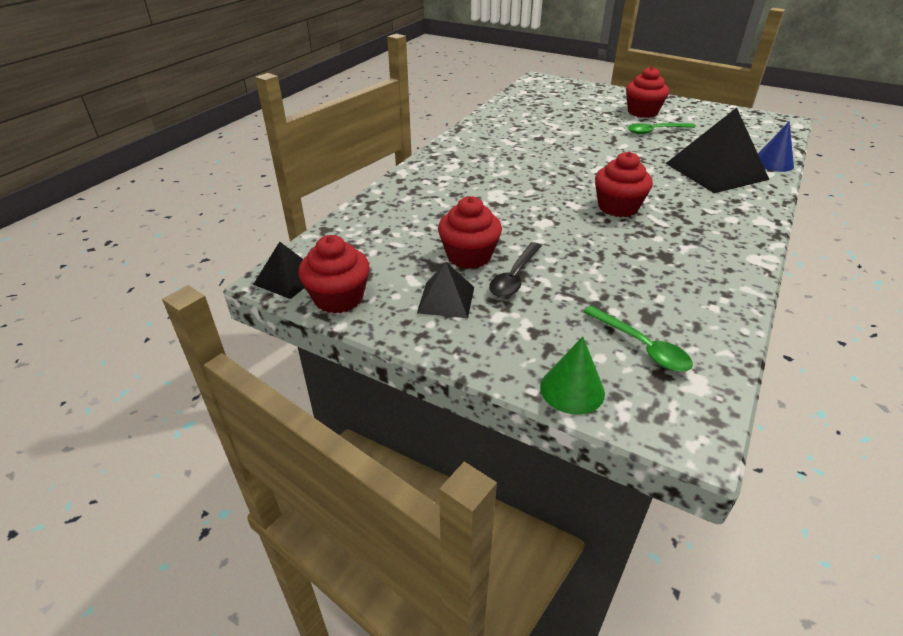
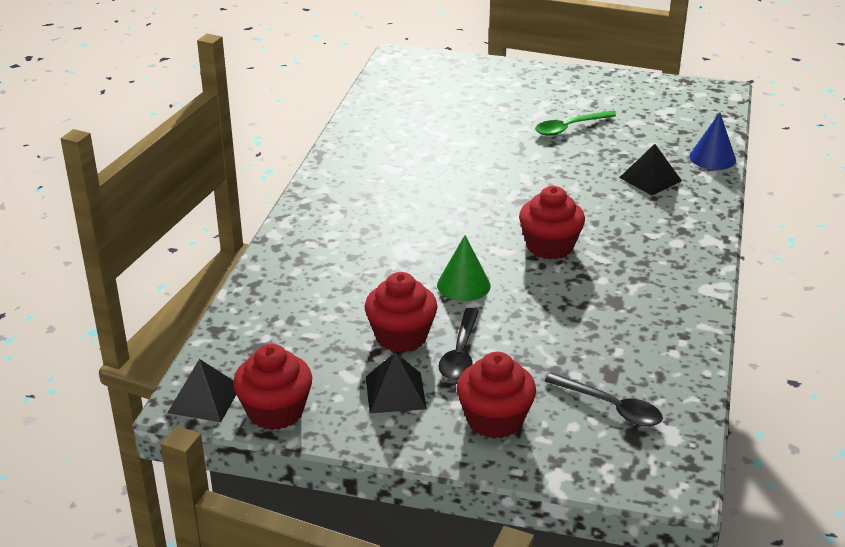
camera: 15 degrees left, 5 degrees down
green cone [540,336,605,415] -> green cone moved to [437,235,491,301]
green spoon [583,306,693,372] -> black spoon [545,373,663,426]
red cupcake [626,66,669,118] -> red cupcake moved to [457,352,536,439]
black pyramid [665,107,770,193] -> black pyramid [619,144,682,195], size x0.53

